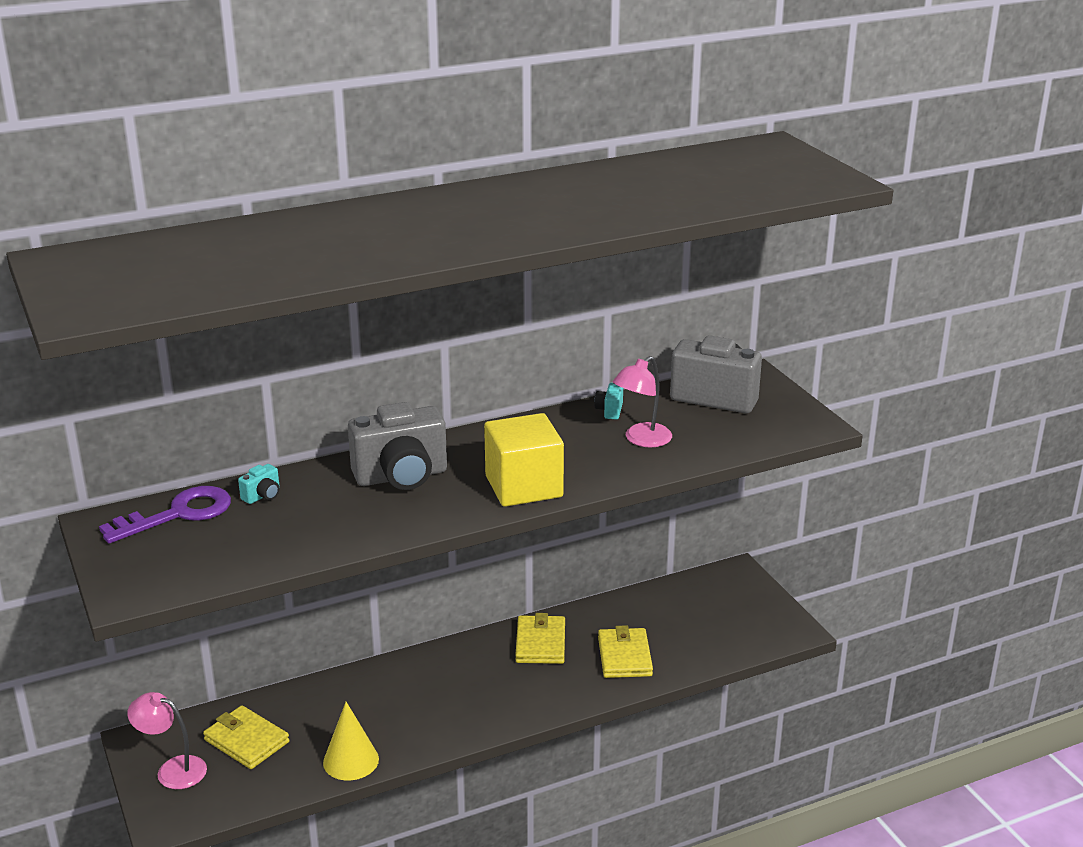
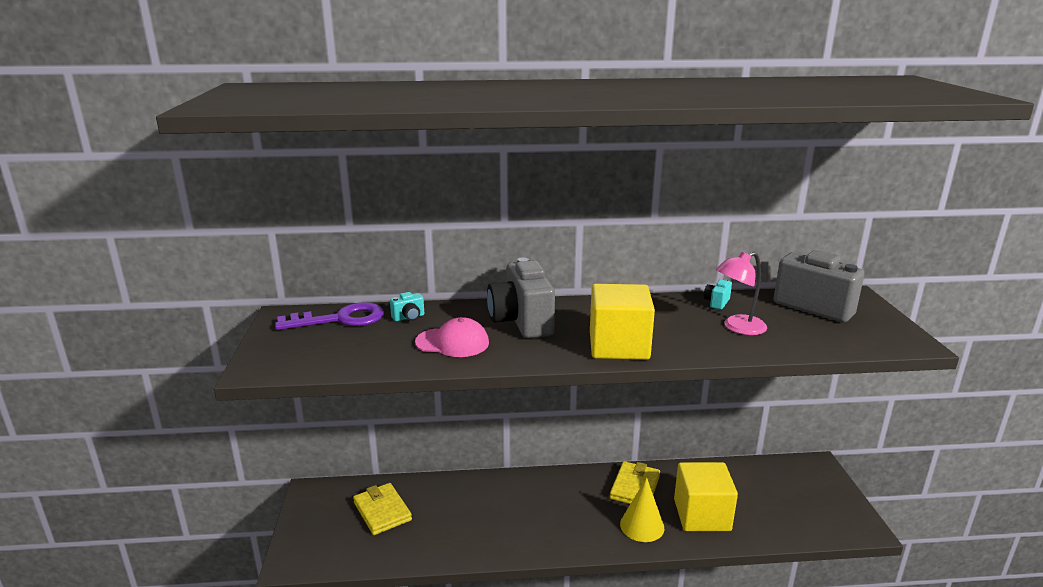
camera: 20 degrees right, 5 degrees down
pink lamp [127,692,207,789] -> none
yellow cone [323,702,379,780] -> yellow cone moved to [620,477,664,542]
grey camera [348,402,447,490] -> grey camera turned 75 degrees clockwise [487,257,555,338]
yellow wallet [598,625,653,678] -> yellow cube [674,462,738,531]
none -> pink cap [415,317,489,357]

